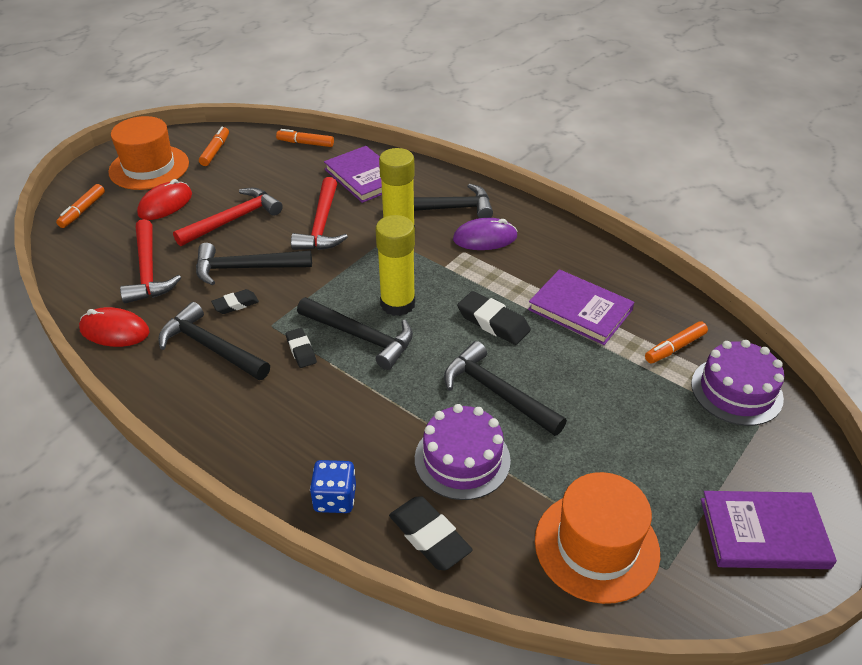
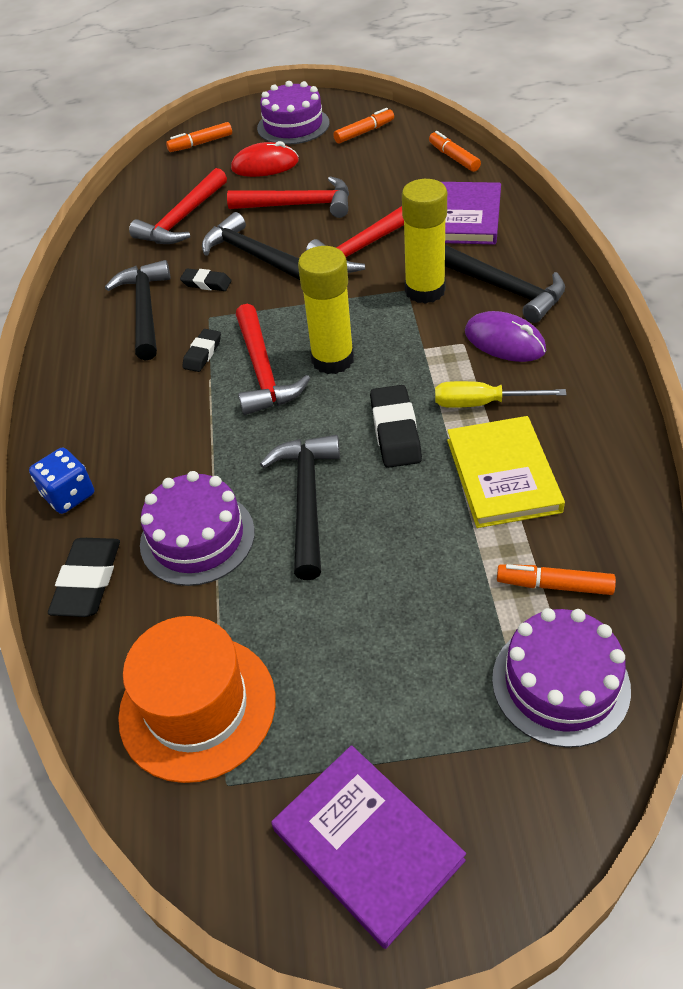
camera: 50 degrees right, 5 degrees up
red mouse [79,307,149,347] -> none
orange hat [108,116,189,190] -> purple cake [257,81,329,145]
black hammer [297,297,413,370] -> red hammer [236,304,310,415]
purple book [528,269,634,345] -> yellow book [447,416,565,528]
none -> yellow screwdriver [435,381,567,408]

